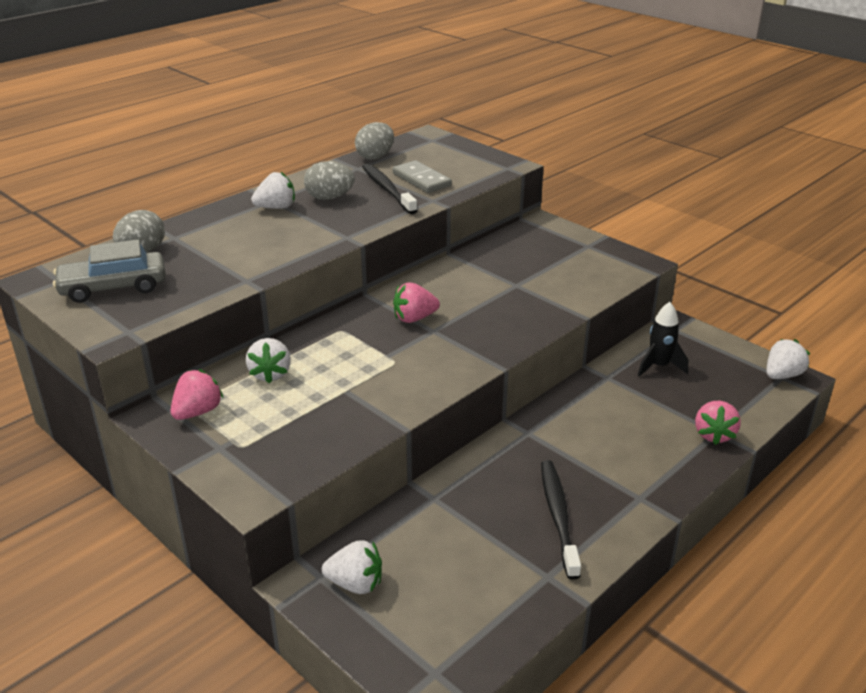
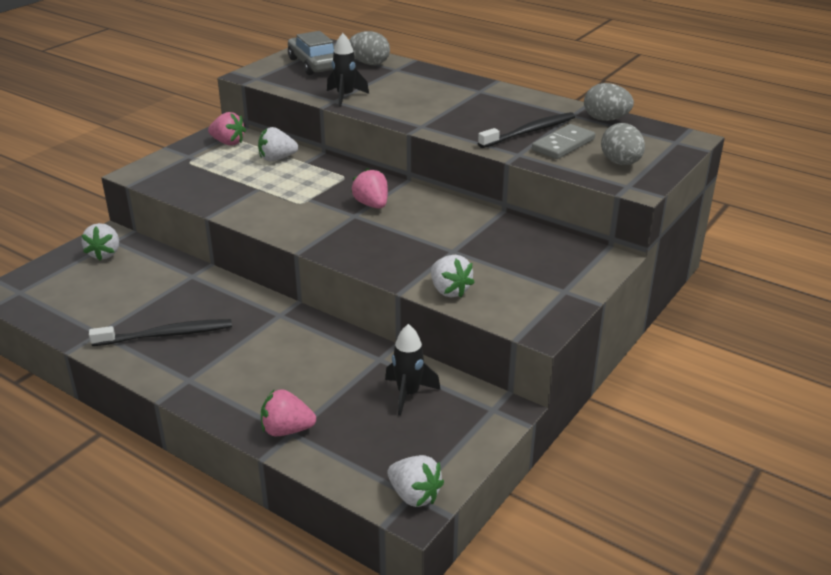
camera: 80 degrees right, 0 degrees up
white strawberry [251,172,295,209] -> white strawberry moved to [431,255,475,298]
grey egg [304,161,355,200] -> grey egg moved to [601,123,645,165]
none -> black rocket [327,33,369,107]

